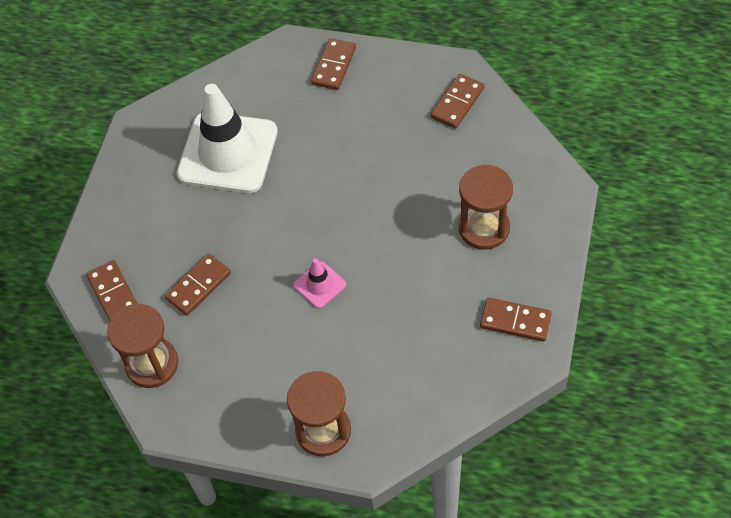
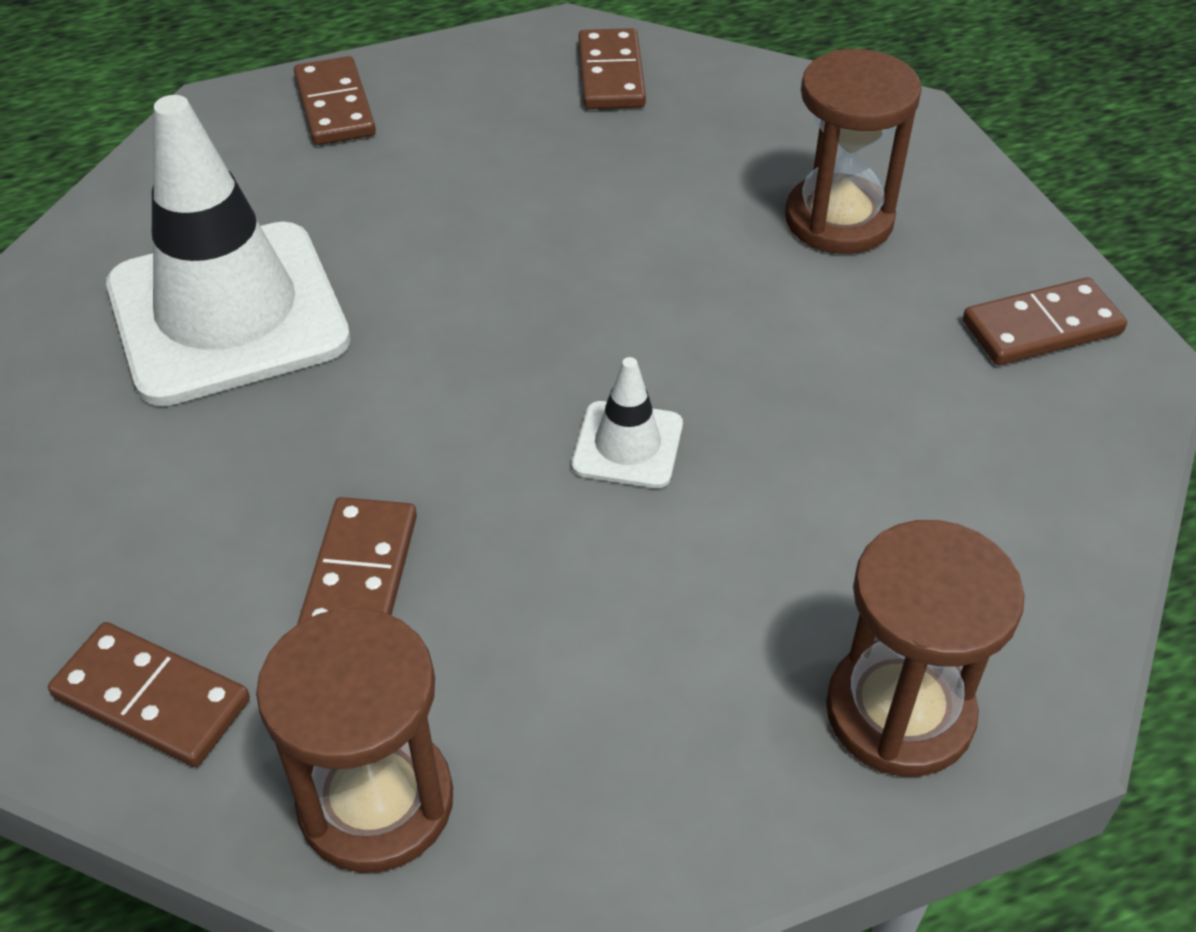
camera: 40 degrees left, 10 degrees down
pink traffic cone [293,258,346,308] -> white traffic cone [572,357,683,488]

